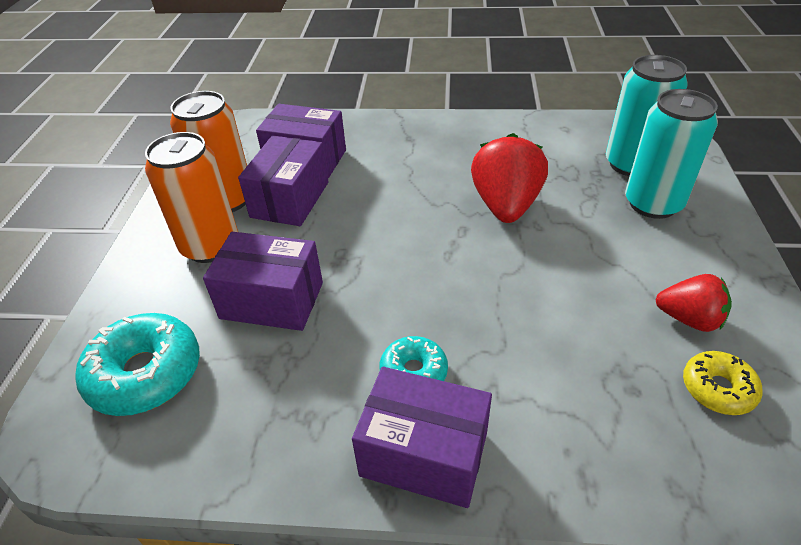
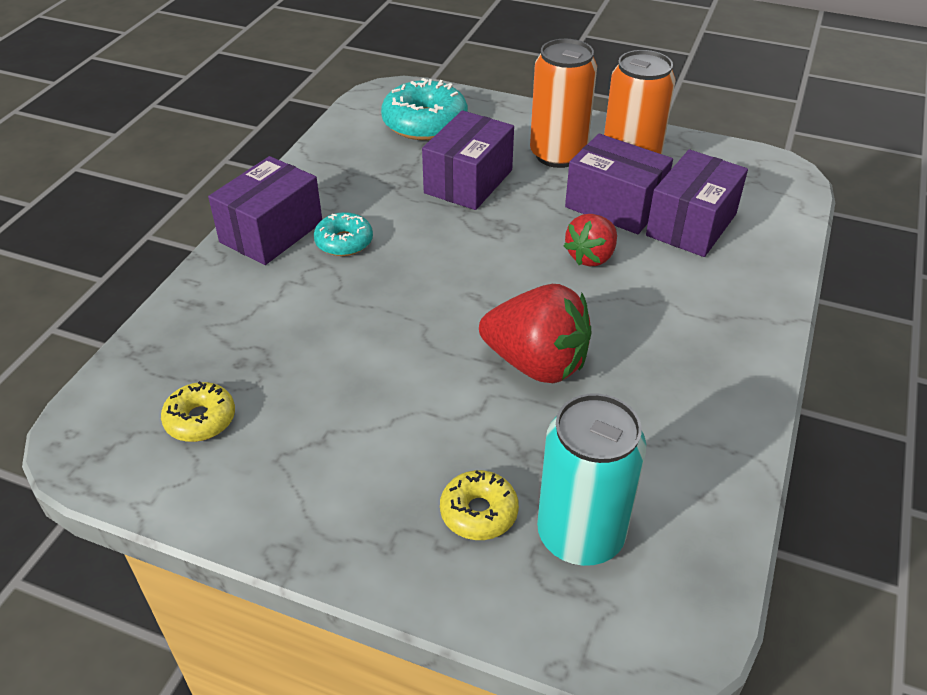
camera: 105 degrees right, 0 degrees up
turquoise can [625,89,718,219] -> yellow donut [440,470,519,540]
red strawberry [656,274,732,332] -> red strawberry moved to [564,214,617,266]

